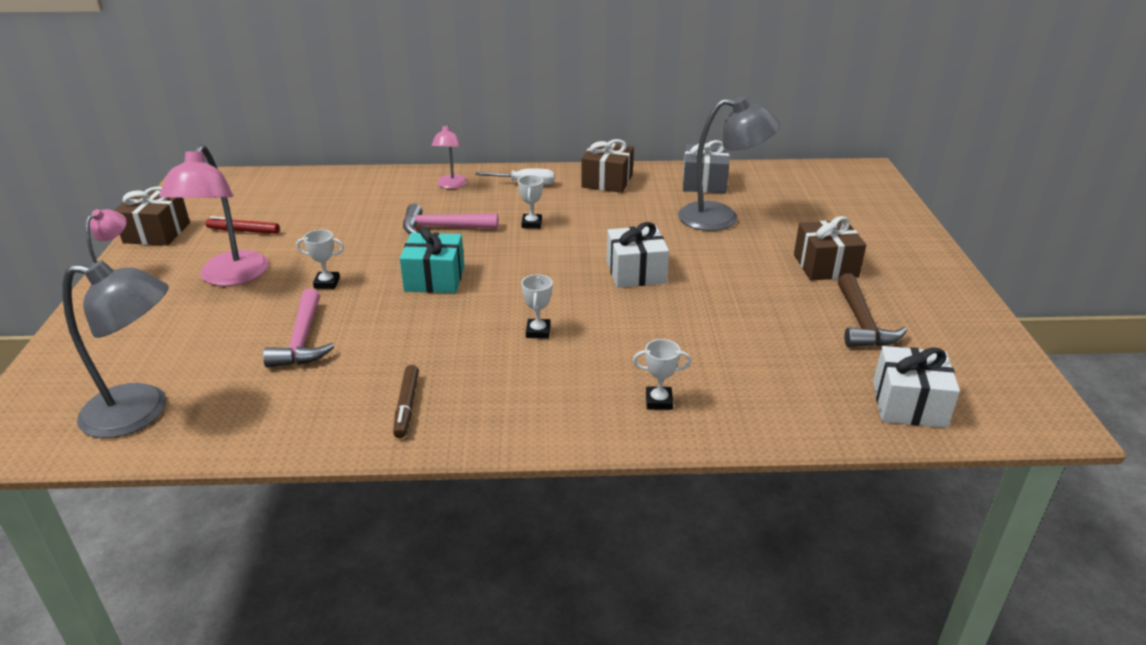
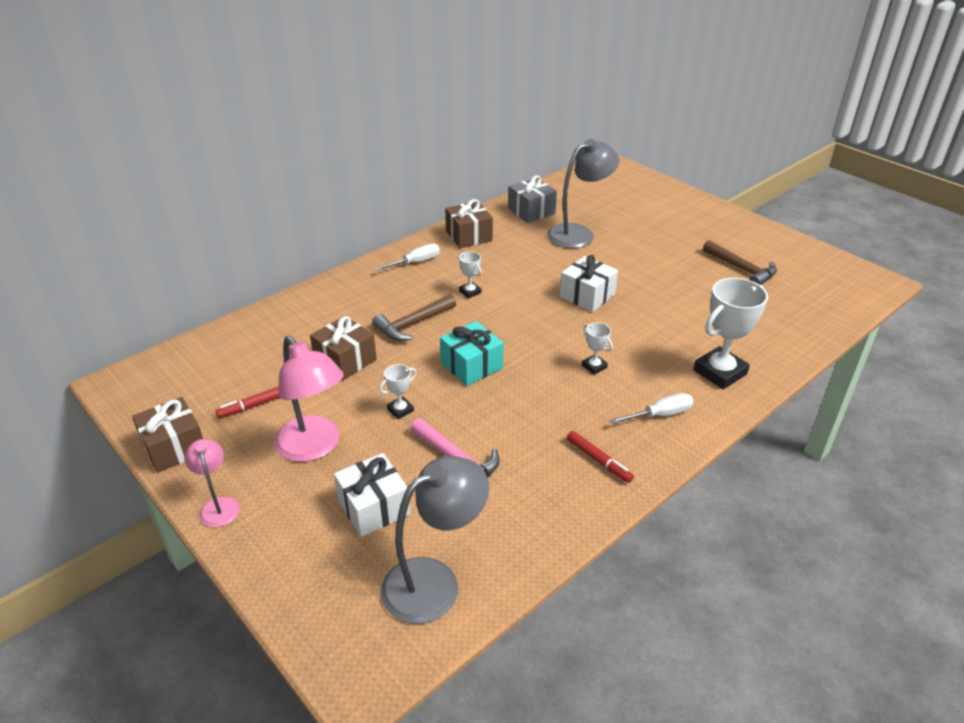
camera: 40 degrees left, 5 degrees up
brown marker [393,365,419,438] -> red marker [567,431,634,483]
pink hammer [403,204,498,234] -> brown hammer [372,294,456,341]
pink lamp [431,123,467,189] -> none
white trophy [633,339,691,410] -> white trophy [693,278,768,389], size x2.07
brown gift [794,216,866,280] -> brown gift moved to [310,316,377,381]
white gift [873,346,960,428] -> white gift moved to [334,453,410,537]
none -> white screwdriver [610,393,693,424]

